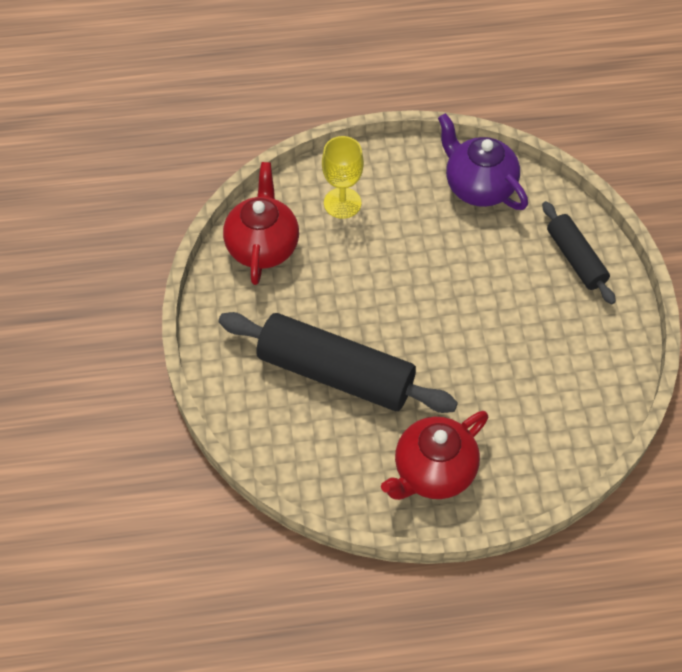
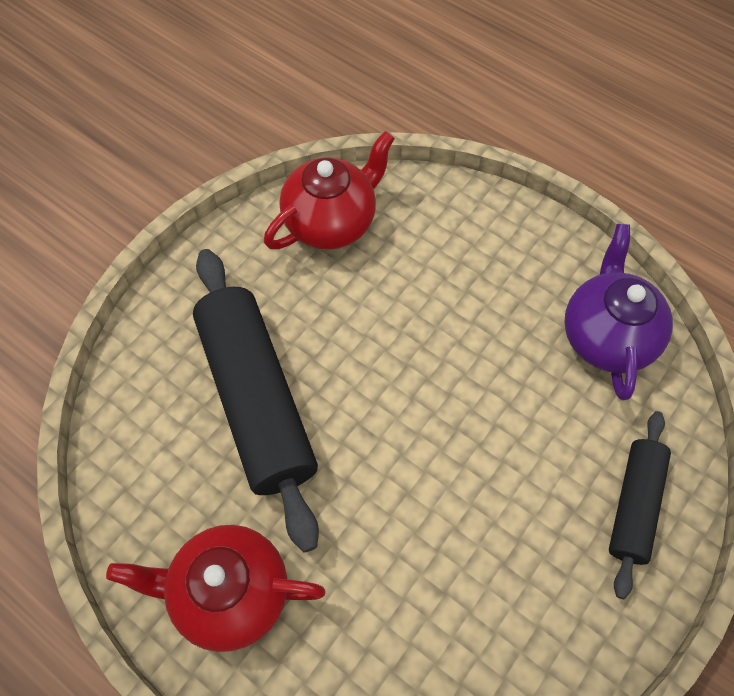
camera: 45 degrees right, 5 degrees up
yellow goblet [322,136,364,219] -> none

